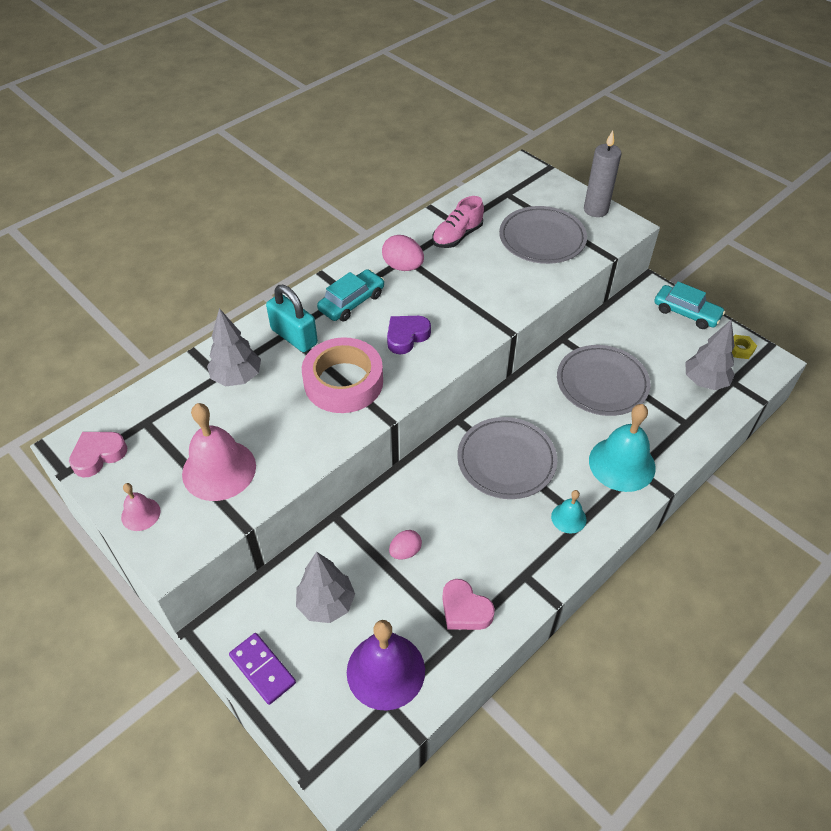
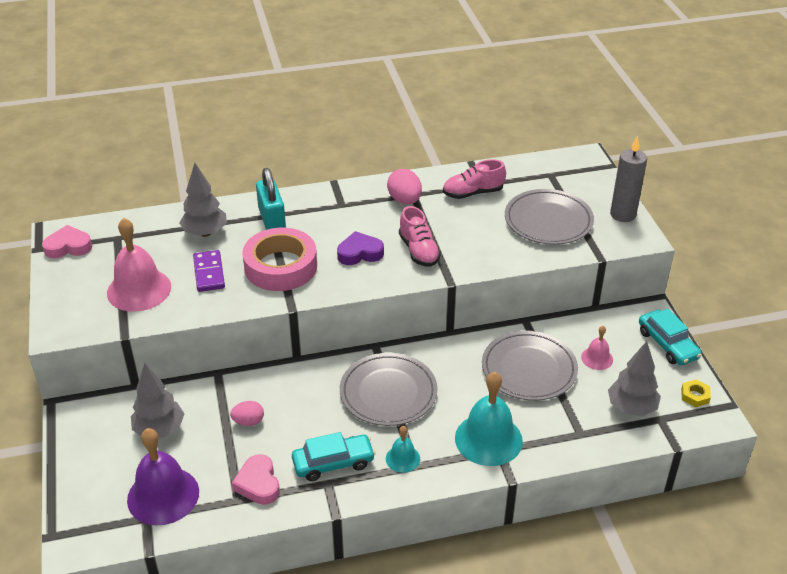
camera: 30 degrees right, 10 degrees down
pink bell [121,483,160,531] -> pink bell moved to [581,326,613,370]
purple domino [229,633,296,705] -> purple domino moved to [193,250,225,292]
turquoise car [317,269,385,322] -> turquoise car moved to [292,432,376,481]
none -> pink shoe [399,206,441,267]

